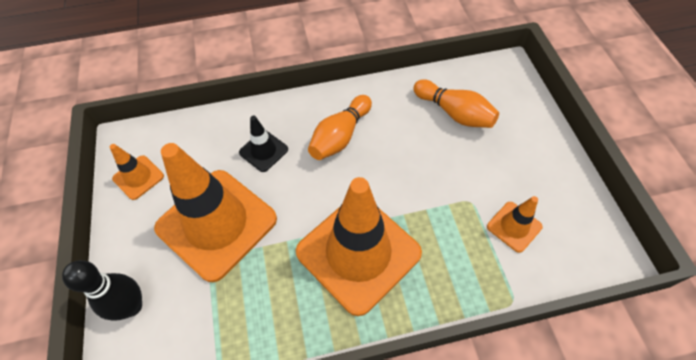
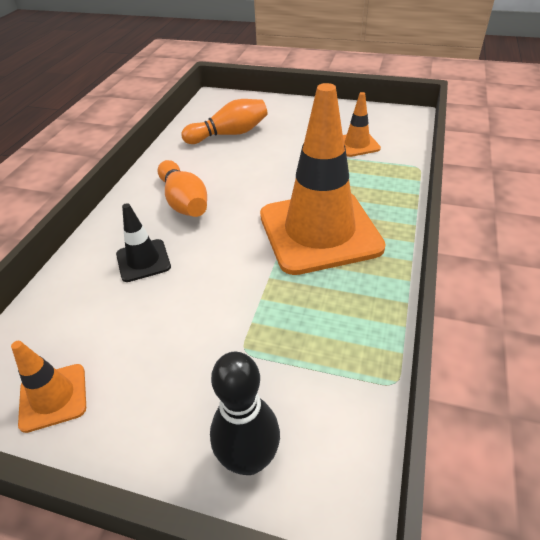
camera: 60 degrees left, 15 degrees down
orange traffic cone [154,143,277,282] -> none

